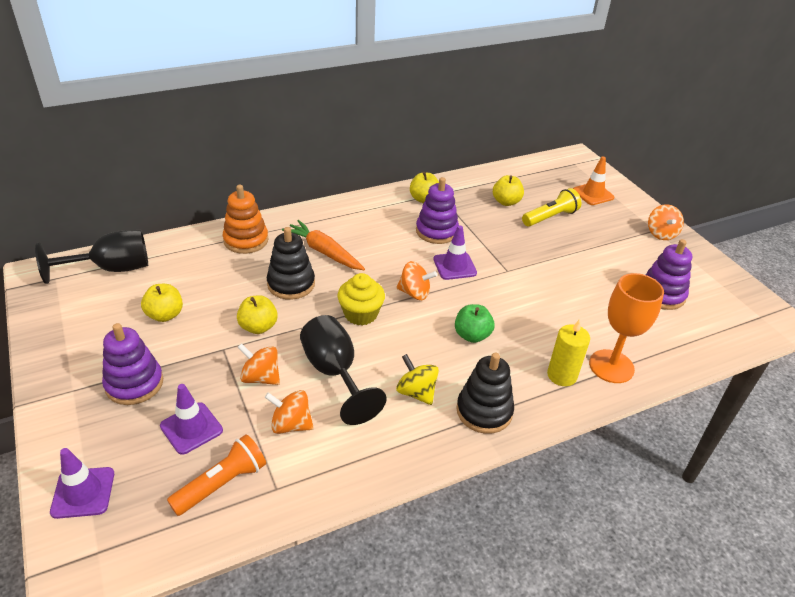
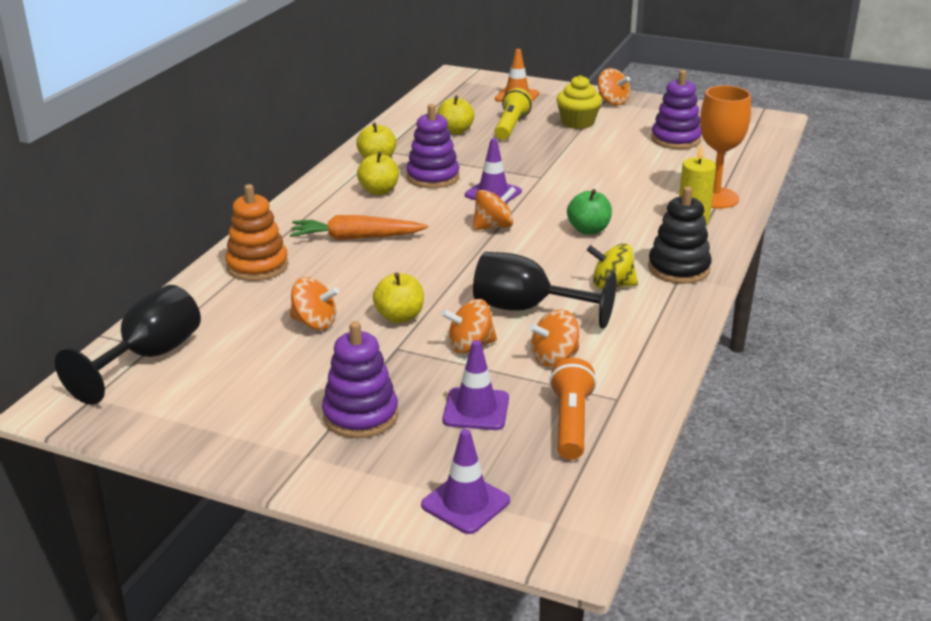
camera: 40 degrees left, 10 degrees down
yellow apple [141,284,183,322] -> yellow apple moved to [357,152,399,195]
black stacking toy [267,227,315,300] -> none
yellow cupcake [338,273,385,326] -> yellow cupcake moved to [556,75,602,129]
none -> orange spinning top [290,277,339,330]

